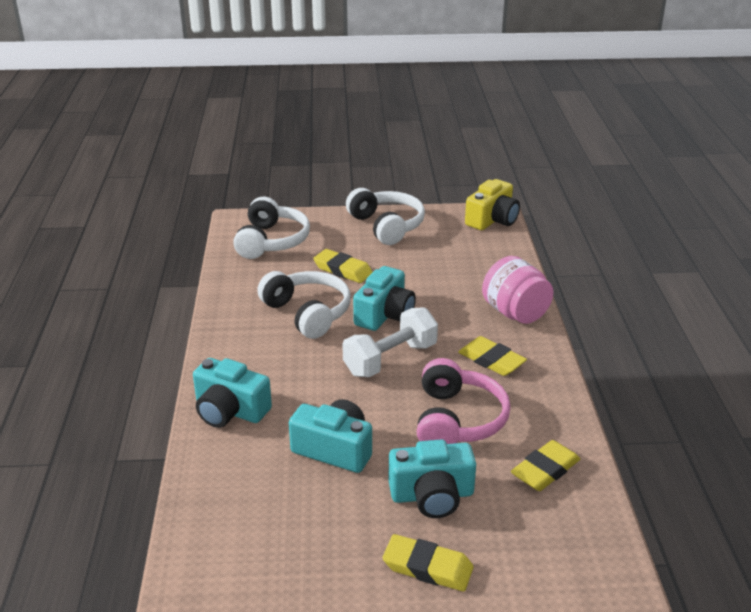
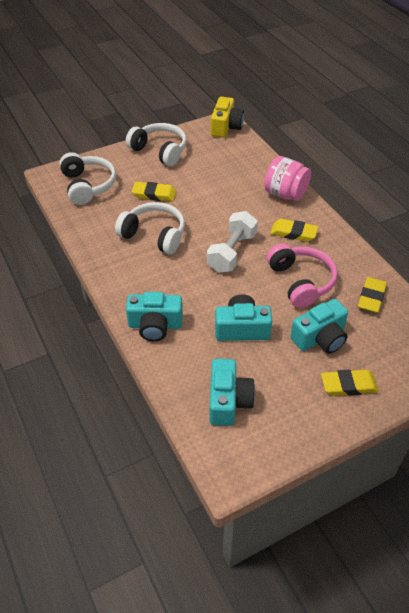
camera: 25 degrees left, 15 degrees up
turquoise camera [353,266,416,331] -> turquoise camera moved to [209,359,255,426]

